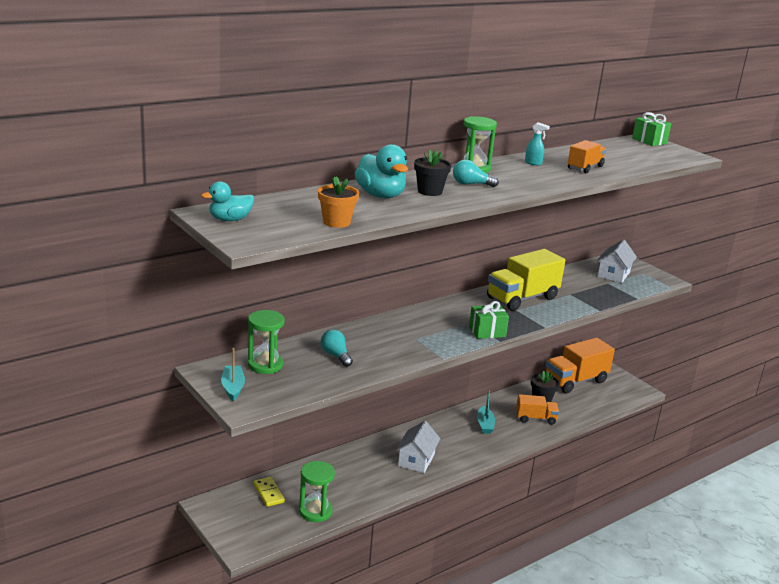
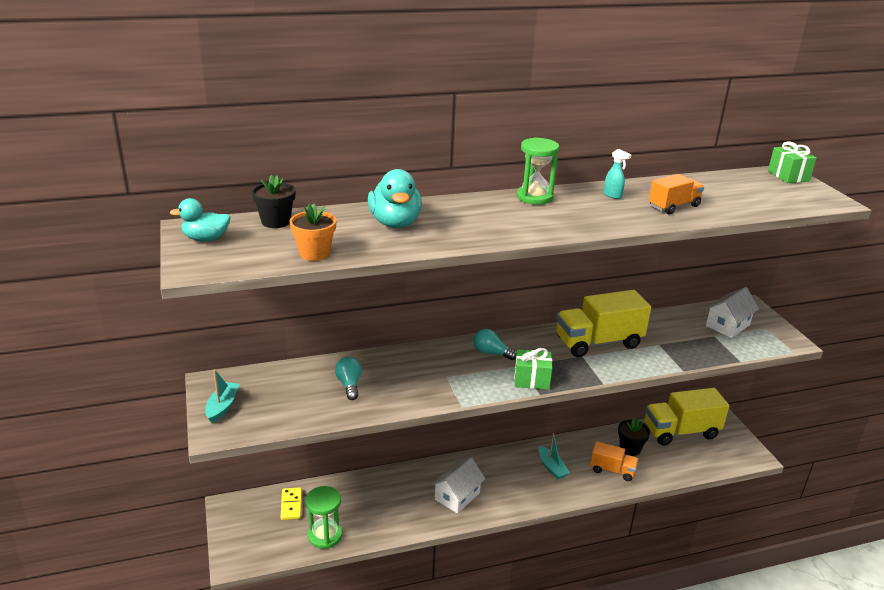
camera: 20 degrees right, 5 degrees up
green hourglass [248,310,284,374] -> none
black flower pot [414,150,451,196] -> black flower pot moved to [251,174,295,228]
turquoise light bulb [453,160,499,187] -> turquoise light bulb moved to [474,329,517,360]
turquoise boat [477,390,495,434] -> turquoise boat turned 45 degrees counterclockwise [538,433,570,480]
orange truck [545,338,615,393] -> yellow truck [645,388,729,446]

